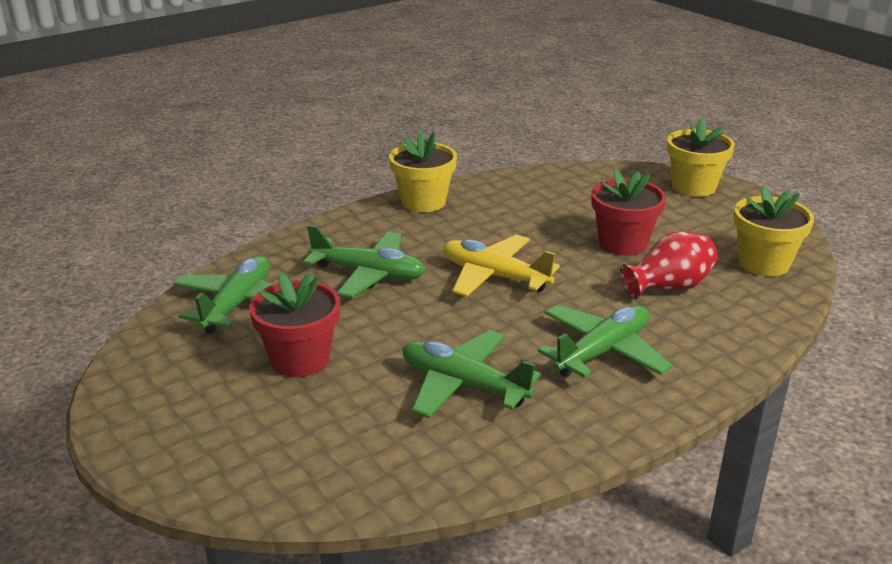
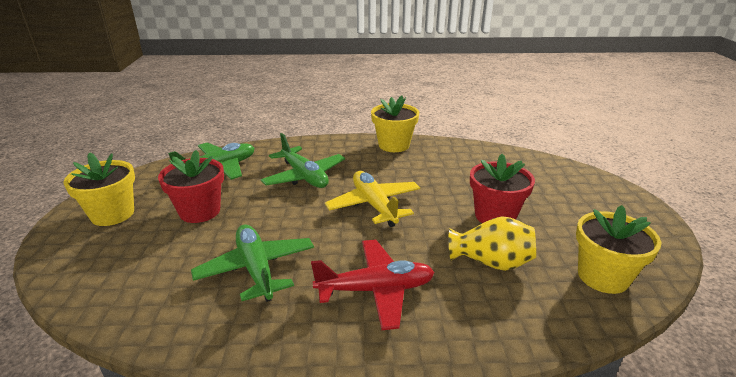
camera: 35 degrees right, 0 degrees up
green plane [538,305,673,378] -> red plane [311,240,435,330]
red vase [620,231,718,299] -> yellow vase [449,216,536,271]
yellow flower pot [667,117,735,197] -> yellow flower pot moved to [63,152,135,226]

